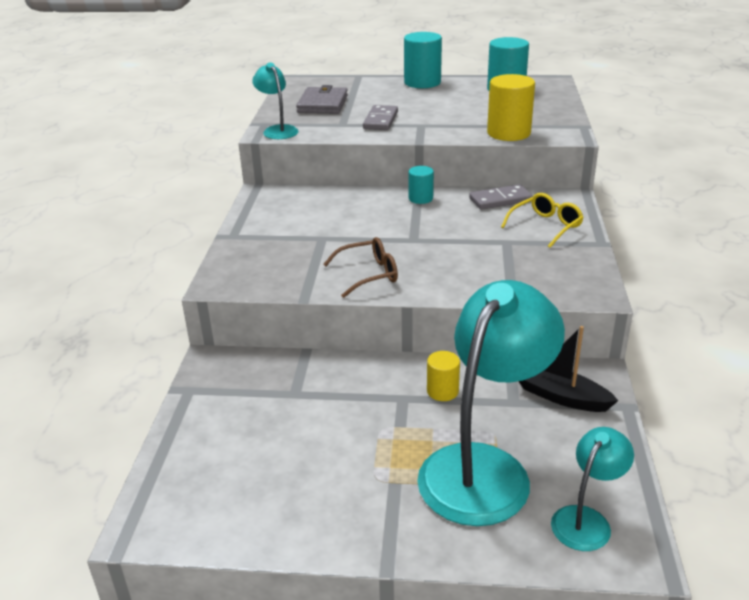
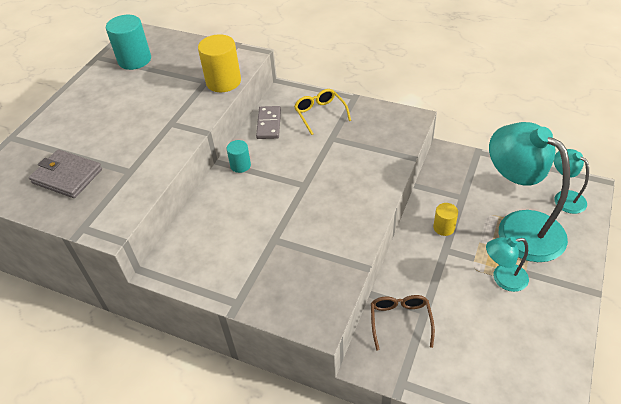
camera: 70 degrees left, 15 degrees up
turquoise lamp [252,63,298,139] -> turquoise lamp moved to [486,237,529,292]
brown glasses [323,237,398,298] -> brown glasses moved to [371,295,435,350]
grey domino [363,105,398,130] -> none
turquoise cylinder [404,32,442,88] -> none
black boat [518,326,618,412] -> none

